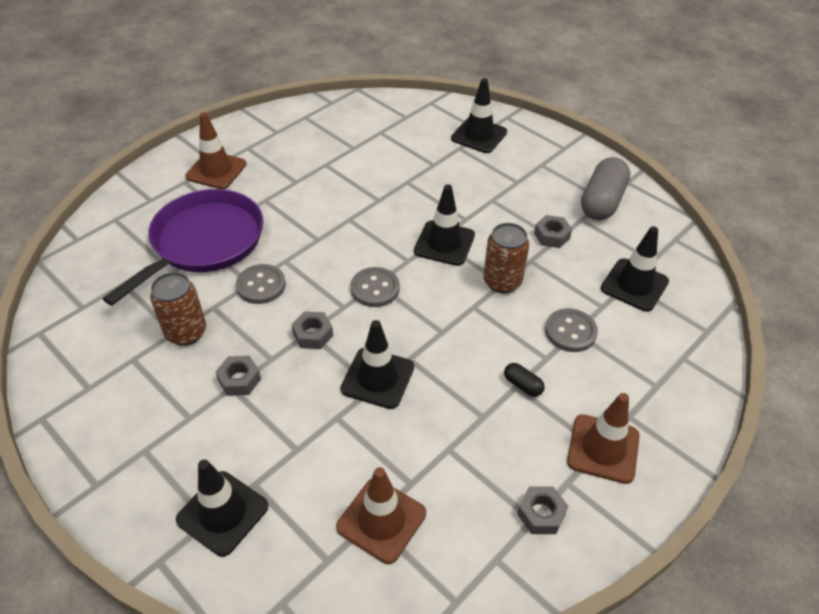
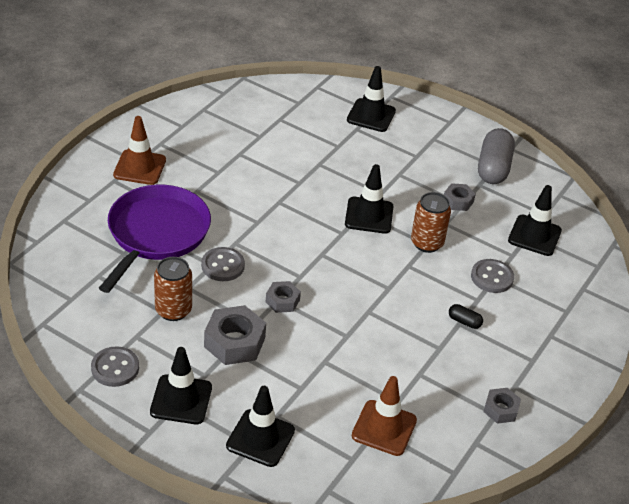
camera: 15 degrees left, 5 degrees down
grey nut [216,356,261,396] -> grey nut [204,305,266,365], size x1.73
black traffic cone [341,320,414,409] -> black traffic cone moved to [150,347,212,424]
grey button [351,267,400,307] -> grey button moved to [91,346,139,387]
brown traffic cone [567,393,640,484] -> none

